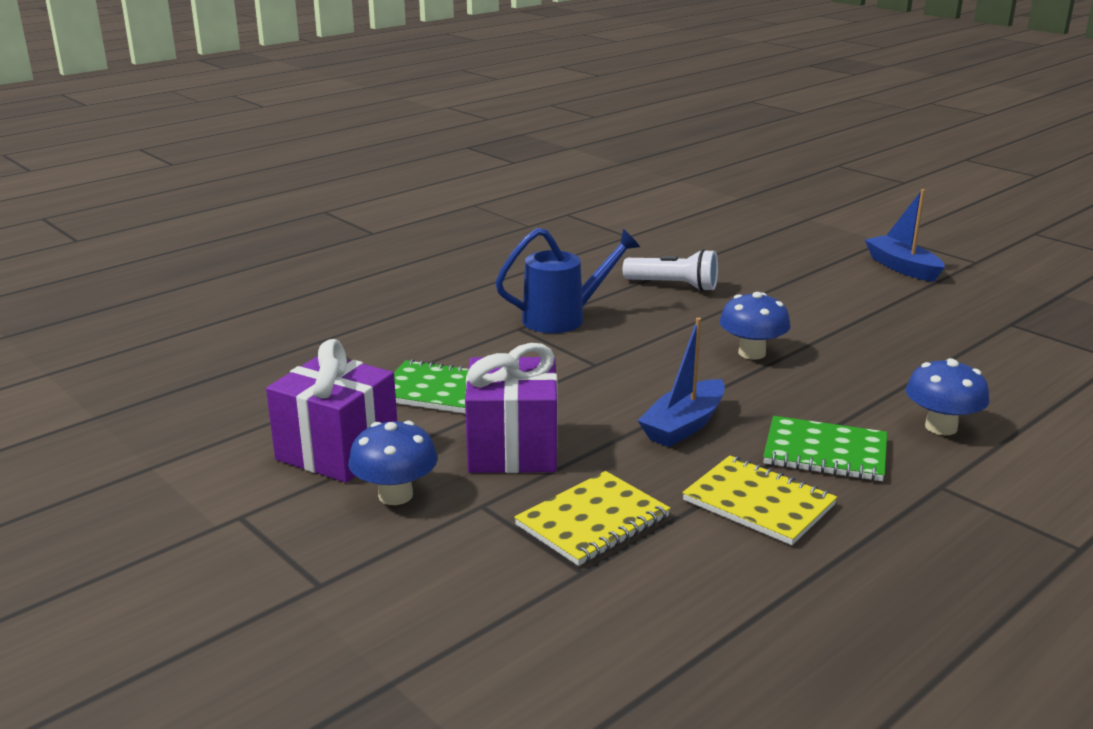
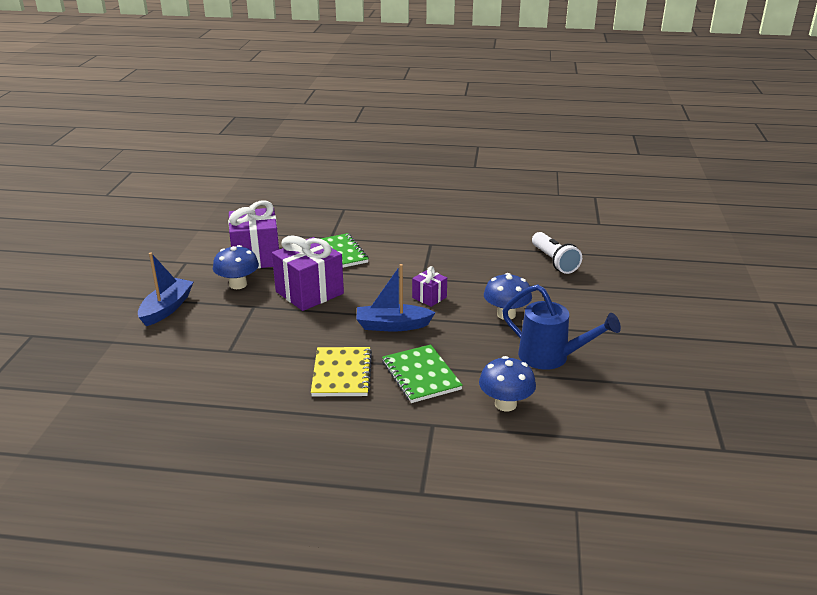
camera: 50 degrees right, 5 degrees up
blue watering can [495,228,640,333] -> blue watering can moved to [502,284,621,370]
yellow notebook [514,471,671,566] -> none
blue boat [865,189,945,282] -> blue boat moved to [138,252,193,326]
none -> purple gift [412,266,447,307]

